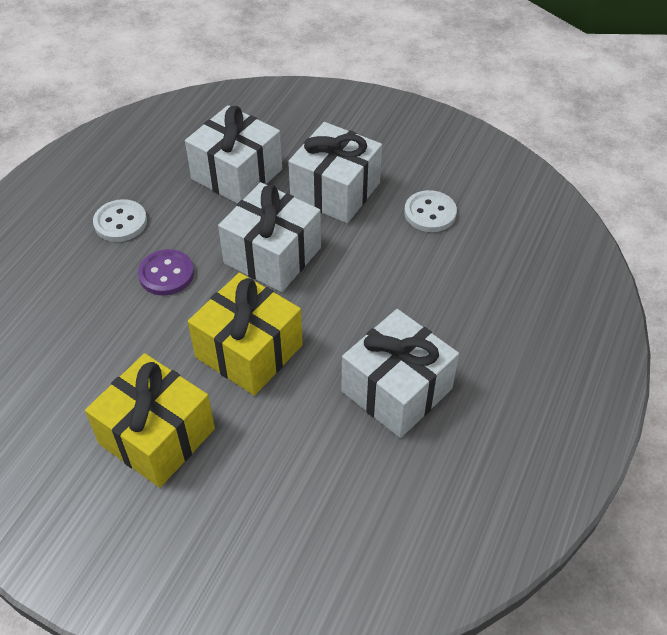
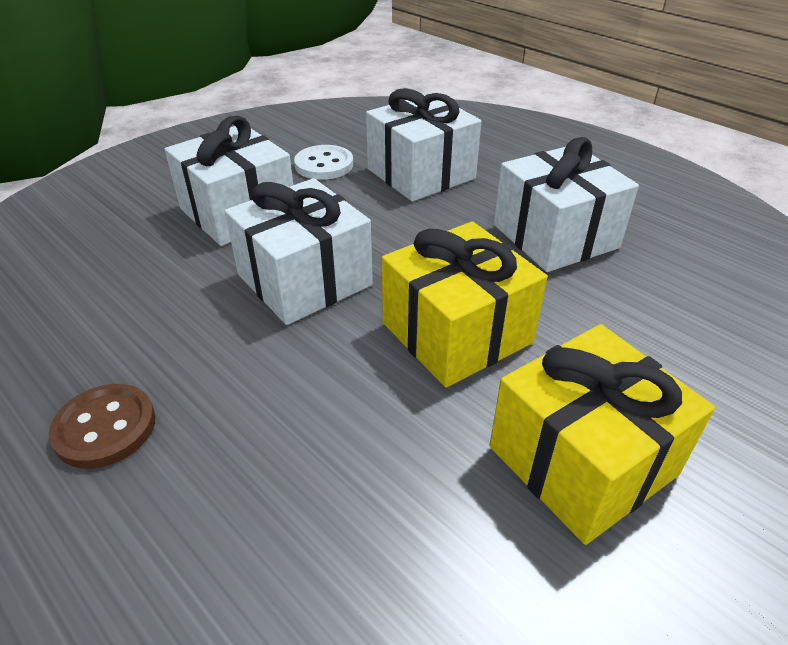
camera: 70 degrees left, 10 degrees down
white button [93,199,147,242] -> brown button [49,384,155,469]
purple button [138,249,194,296] -> none
white gift [185,105,282,204] -> white gift moved to [366,88,482,202]

